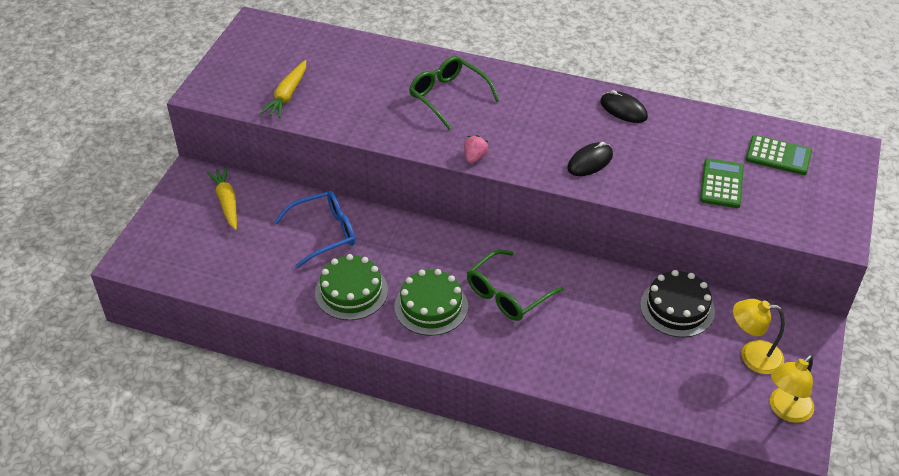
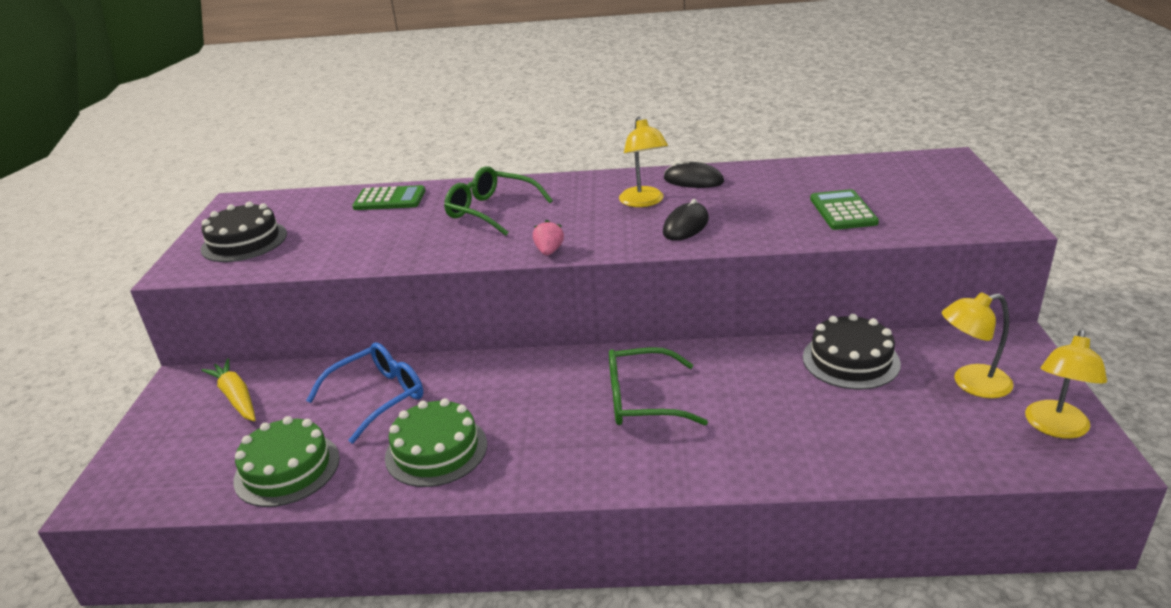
camera: 15 degrees left, 15 degrees down
yellow carrot [261,60,306,118] -> none
green cake [395,269,468,336] -> green cake moved to [233,416,340,507]
green glasses [467,250,563,321] -> green glasses turned 60 degrees clockwise [609,347,708,425]
green calculator [746,135,812,175] -> green calculator moved to [352,185,425,210]
none -> black cake [200,202,287,262]
none -> yellow lamp [619,116,668,207]

